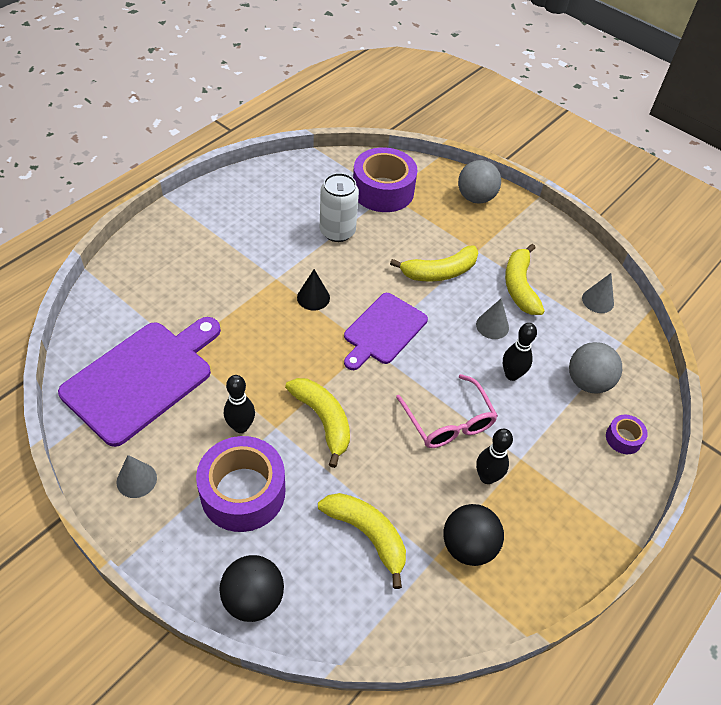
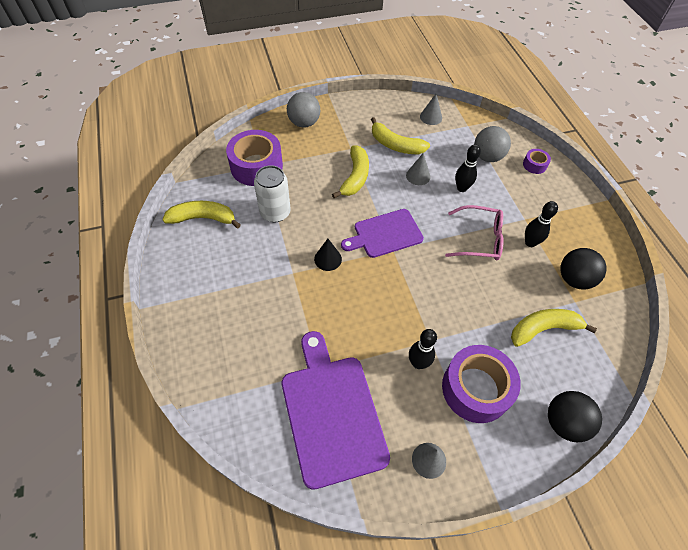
camera: 55 degrees left, 5 degrees up
yellow banana [285,378,350,468] -> yellow banana moved to [162,201,241,229]
purple cutting board [344,293,428,370] -> purple cutting board turned 90 degrees clockwise [341,209,424,258]

